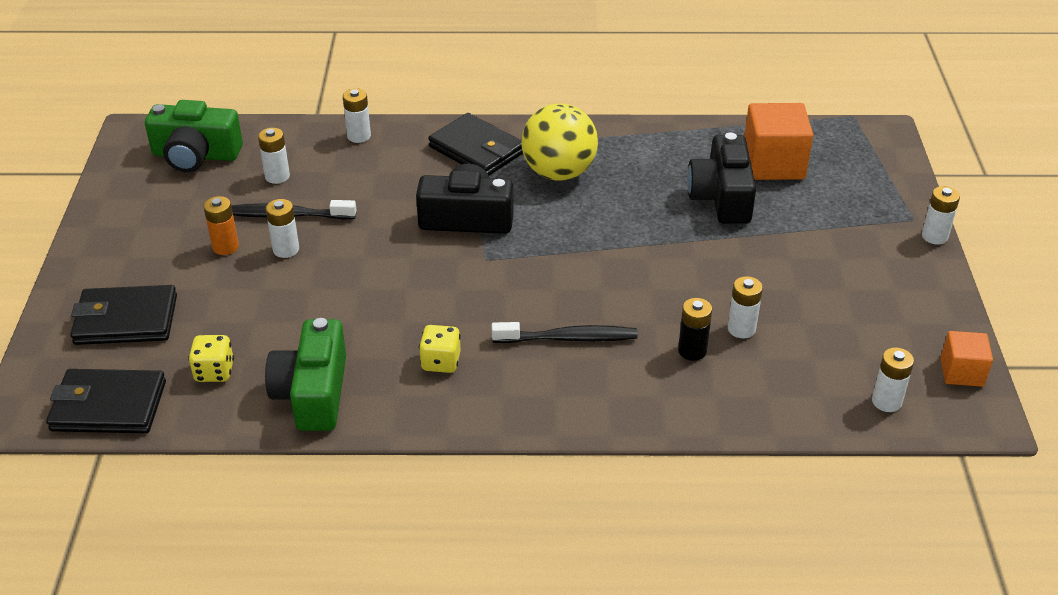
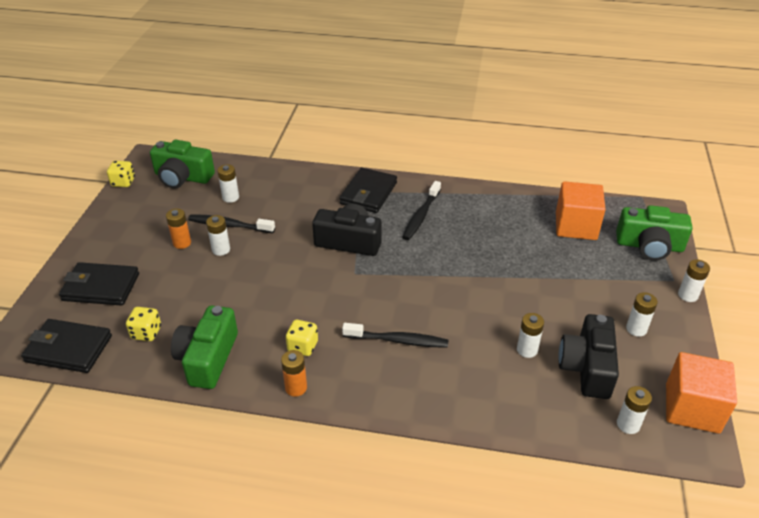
camera: 10 degrees right, 0 degrees up
white battery [343,88,371,143] -> white battery moved to [626,292,658,337]
black wallet [428,113,523,176] -> black wallet turned 60 degrees clockwise [339,168,397,213]
yellow ball [521,103,598,181] -> black toothbrush [402,181,441,240]
black battery [678,298,712,361] -> none
black camera [687,132,756,224] -> black camera moved to [558,314,619,399]
orange cube [941,331,993,387] -> orange cube [666,352,737,434], size x1.72
none -> yellow dice [107,161,135,187]
none -> orange battery [281,350,307,397]
none -> green camera [616,205,692,261]

